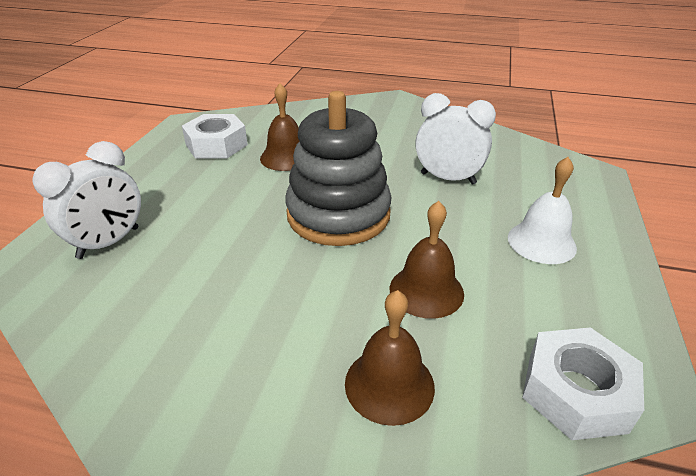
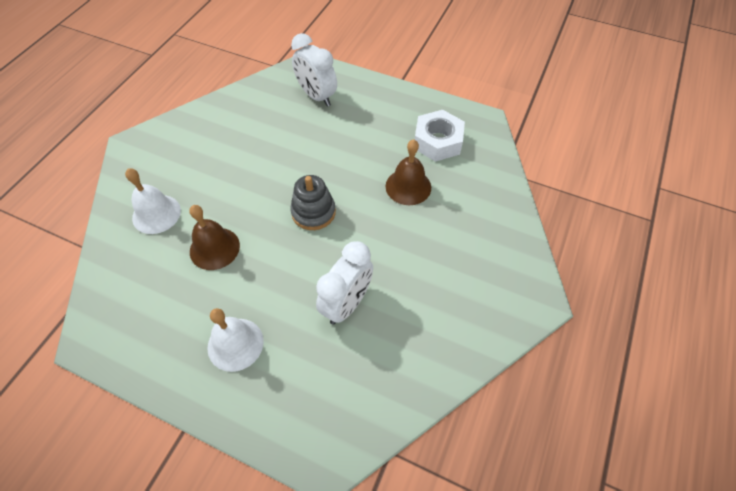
camera: 100 degrees right, 20 degrees up
grey stacking toy [285,91,392,246] -> grey stacking toy [290,175,336,230], size x0.56
brown bell [345,290,435,426] -> white bell [125,168,181,234]
white nut [522,327,644,440] -> none

